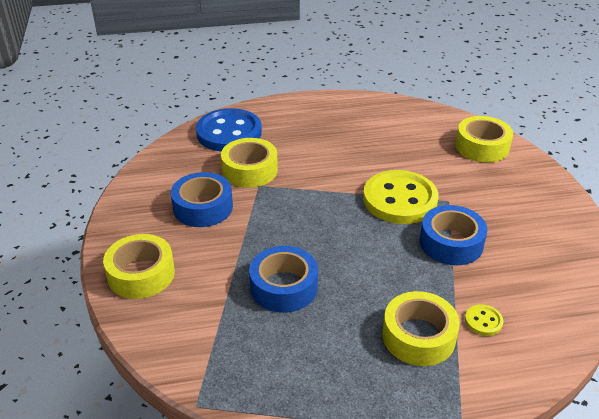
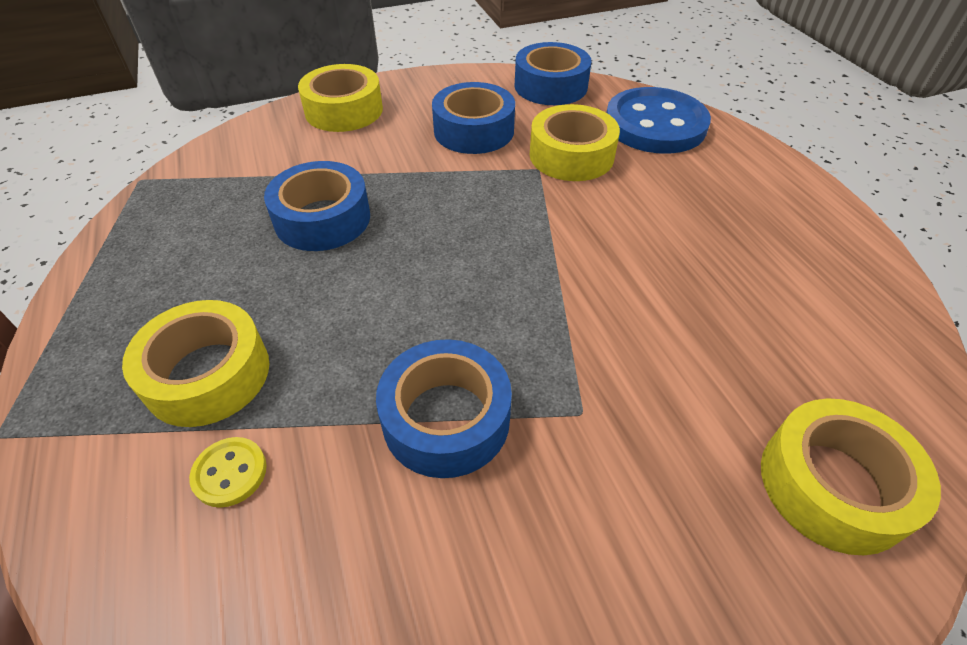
camera: 80 degrees right, 10 degrees up
yellow button [363,170,438,224] -> none
none -> blue tape [515,42,591,105]

